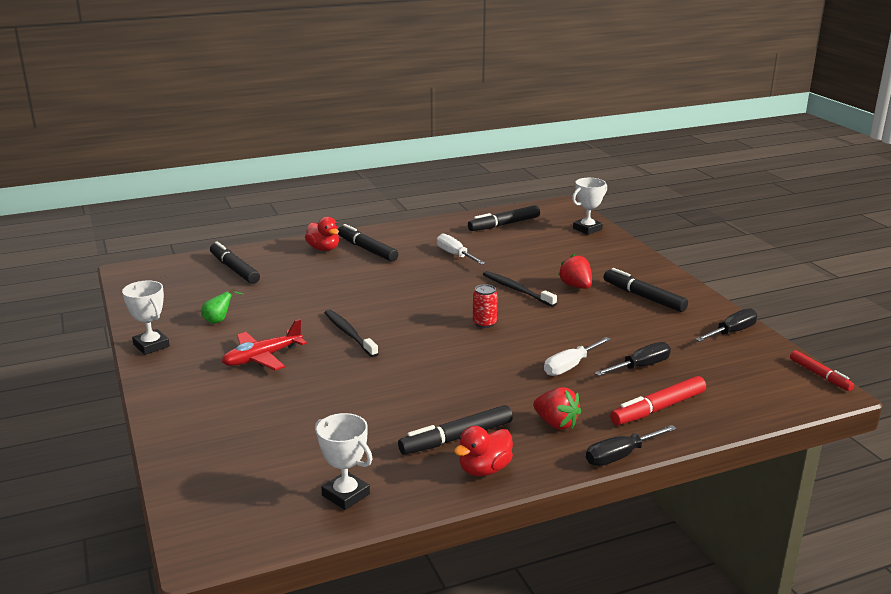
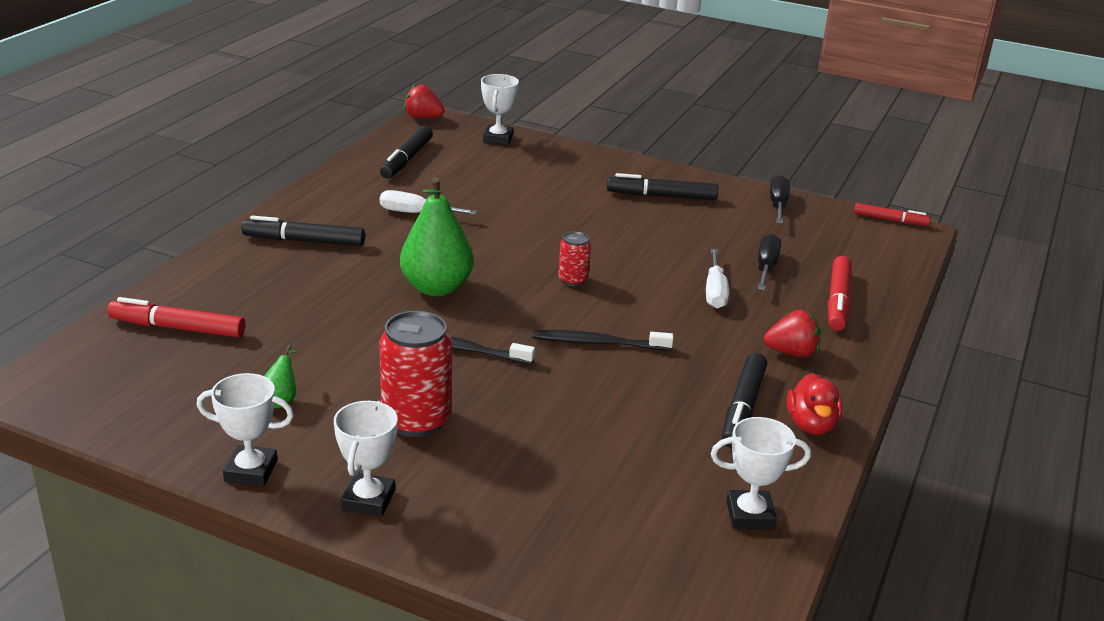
camera: 45 degrees left, 5 degrees up
black marker [210,241,260,284] -> red marker [107,297,245,337]
red plane [222,319,307,371] -> red can [379,311,452,437]
red duck [305,217,339,251] -> none
black toothbrush [483,271,557,307] -> black toothbrush moved to [533,330,674,351]
red strawberry [558,254,592,289] -> red strawberry moved to [404,84,445,118]
black screwdriver [586,425,677,466] -> none
none -> white trophy [334,401,398,517]
none -> green pear [400,177,473,296]

